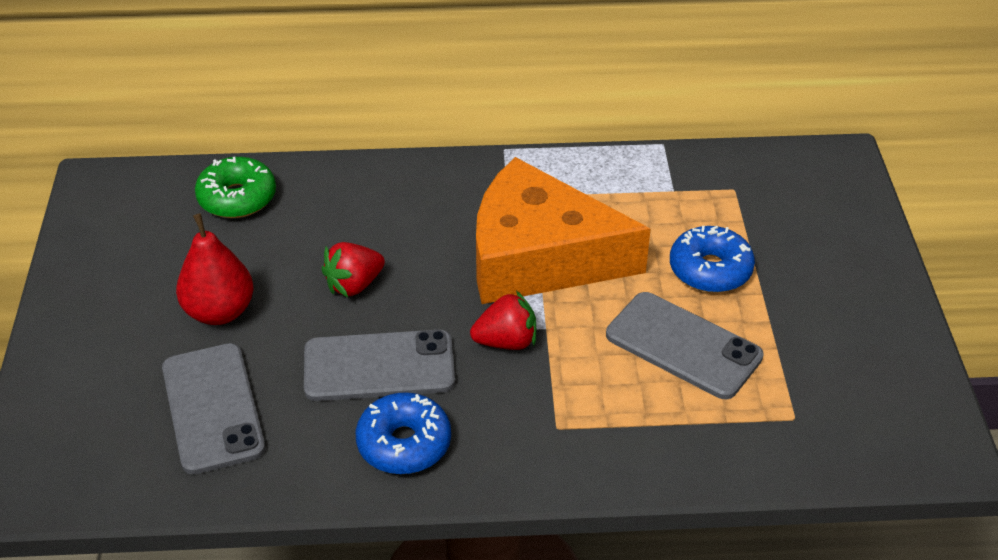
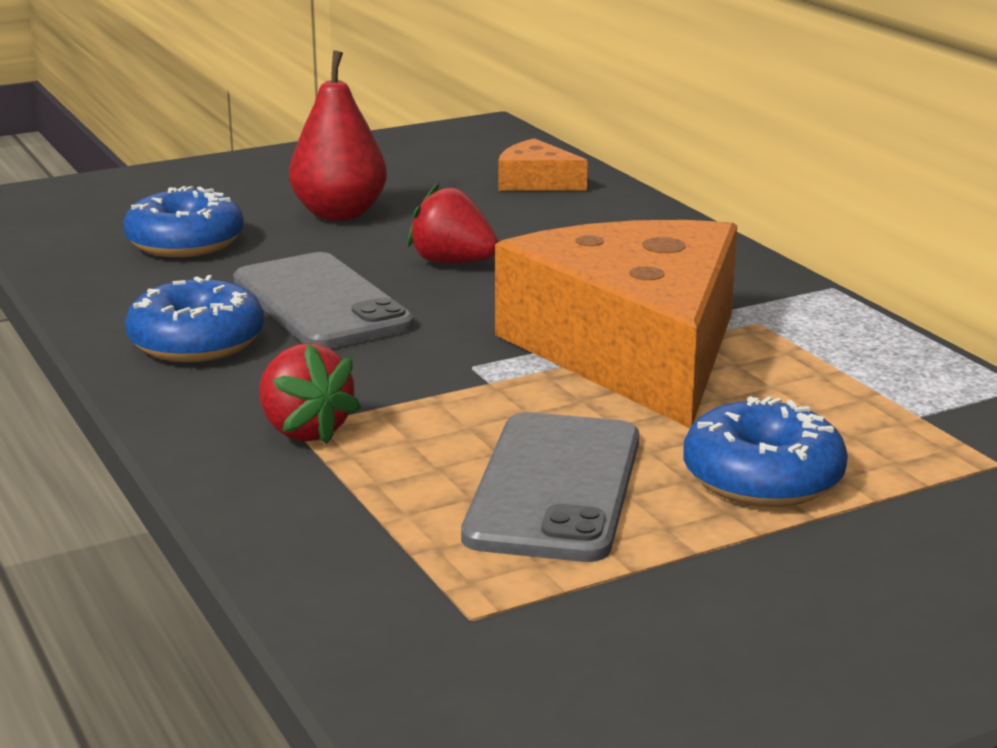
camera: 65 degrees right, 20 degrees down
grey phone [162,343,265,475] -> blue donut [124,186,244,257]
green donut [195,157,276,218] -> orange cheese [498,138,588,191]
red strawberry [470,291,536,350] -> red strawberry moved to [259,343,361,444]

